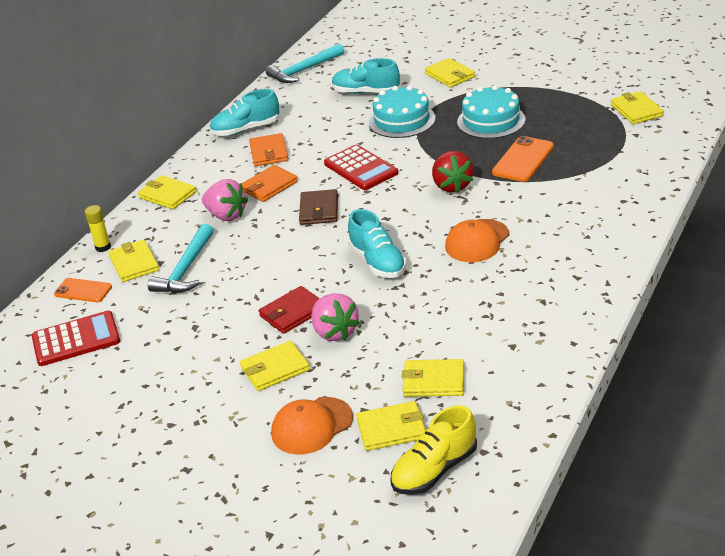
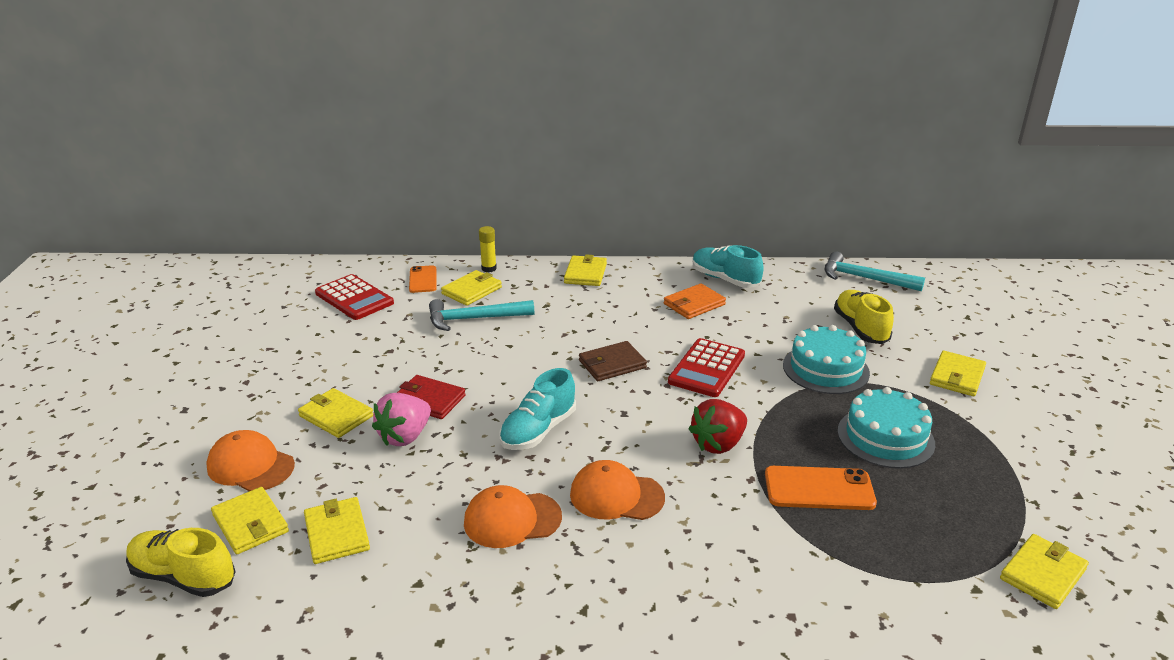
camera: 60 degrees right, 5 degrees down
pink strawberry [202,179,248,221] -> none
orange wallet [241,165,298,202] -> none
turquoise shoe [332,58,400,94] -> yellow shoe [834,290,894,344]
none -> orange cap [464,485,562,548]

